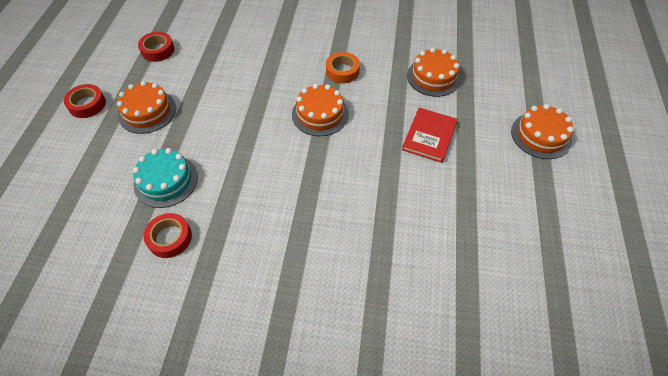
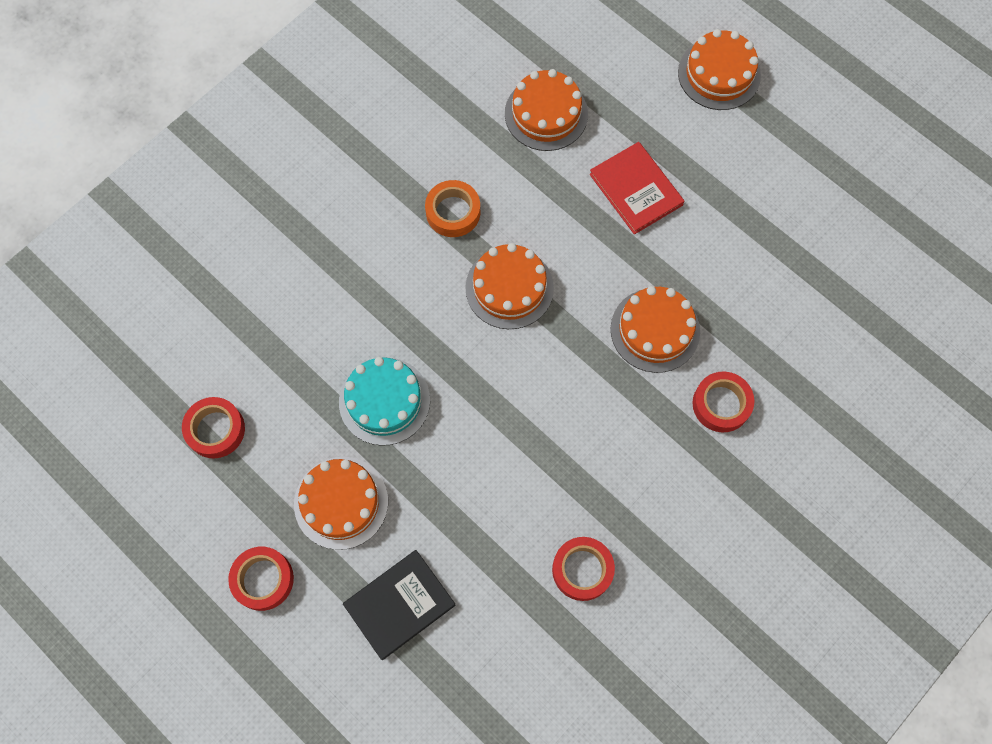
camera: 55 degrees left, 15 degrees up
turquoise cake [133,148,198,208] -> turquoise cake moved to [339,357,430,446]
none -> black book [343,550,456,660]
none -> orange cake [611,286,700,373]
none -> red tape [693,372,754,432]

